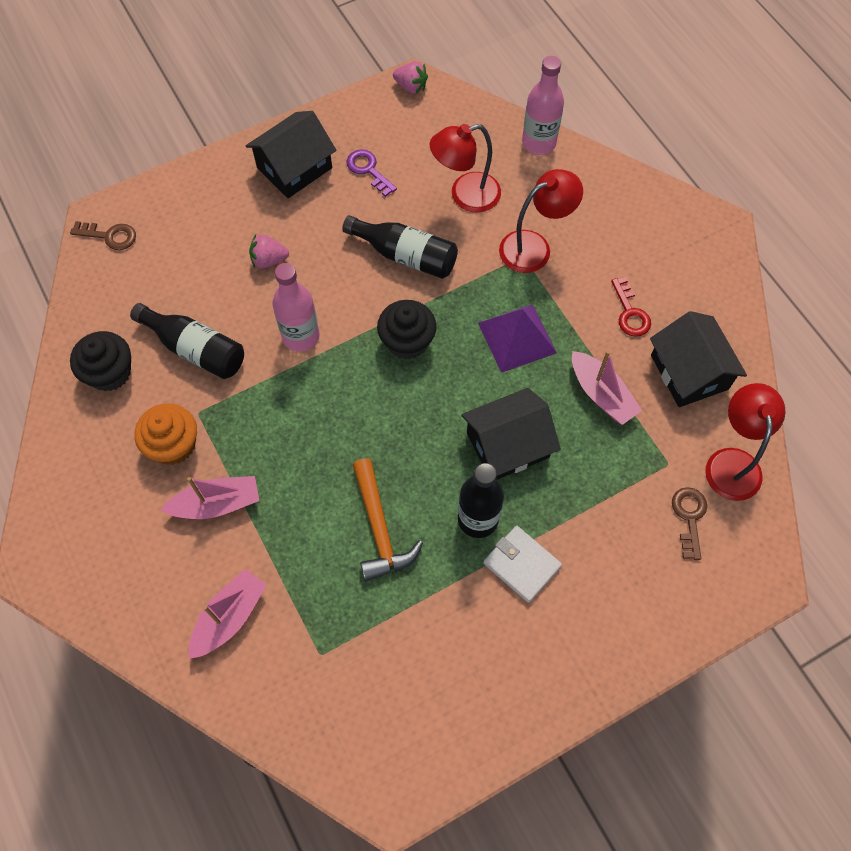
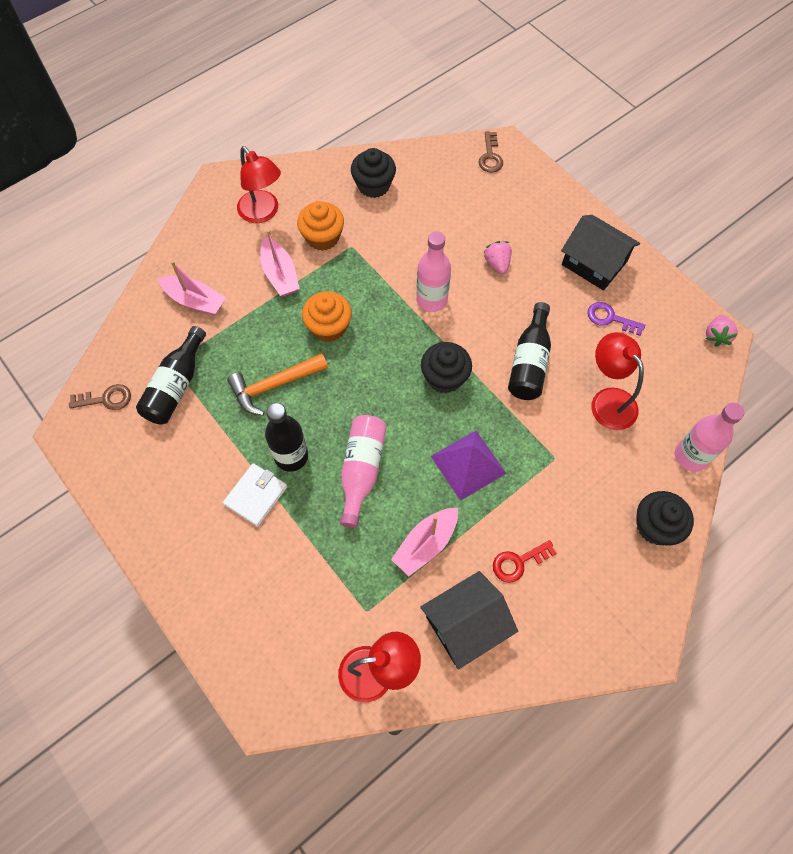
camera: 80 degrees right, 0 degrees up
black bottle [130,303,244,379] -> black bottle moved to [136,326,206,425]
purple key [347,149,397,197] -> purple key turned 105 degrees counterclockwise [587,302,645,336]
black house [461,388,561,480] -> pink bottle [340,415,387,528]
red lamp [499,169,583,273] -> red lamp moved to [237,146,281,223]
brown key [672,487,707,560] -> brown key moved to [69,384,131,410]
none -> orange cupcake [302,291,352,342]
none -> black cupcake [636,491,694,545]

